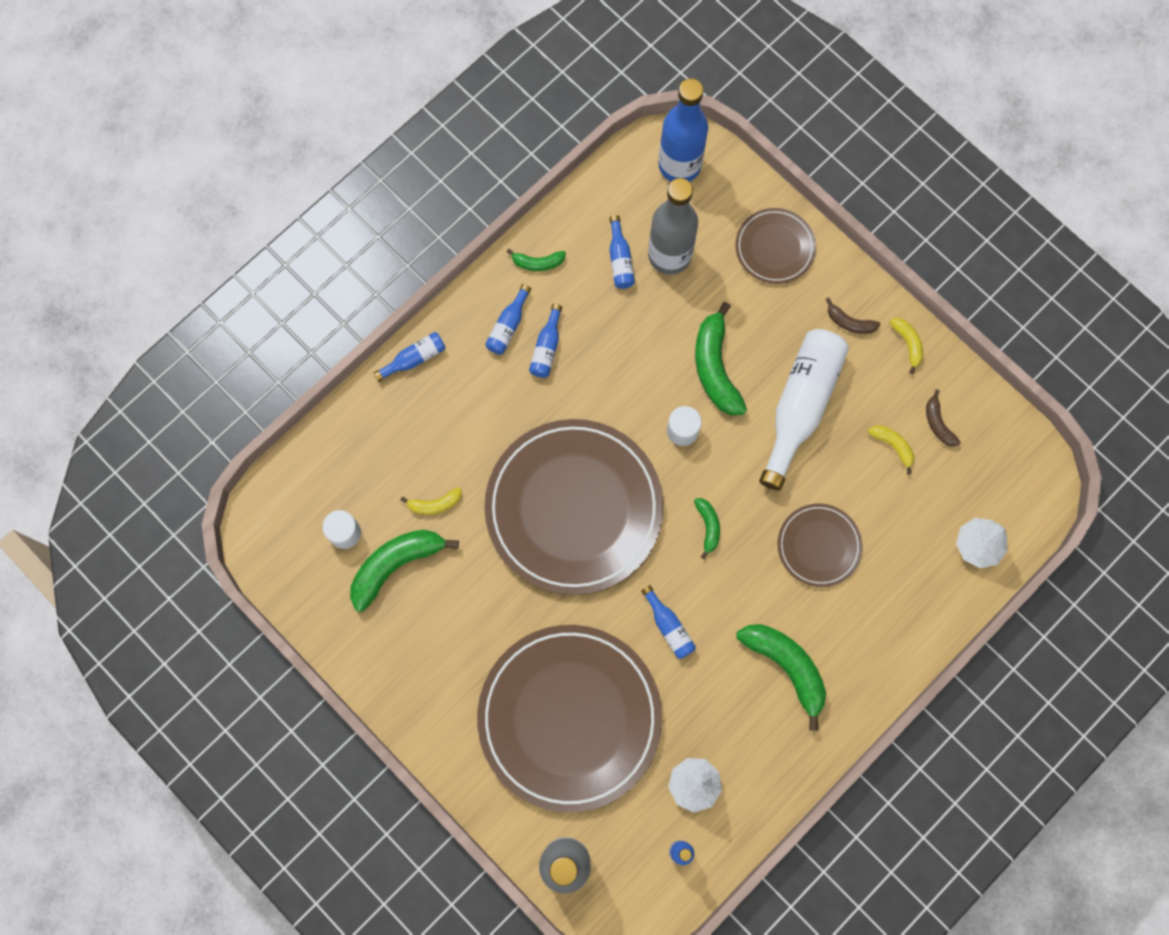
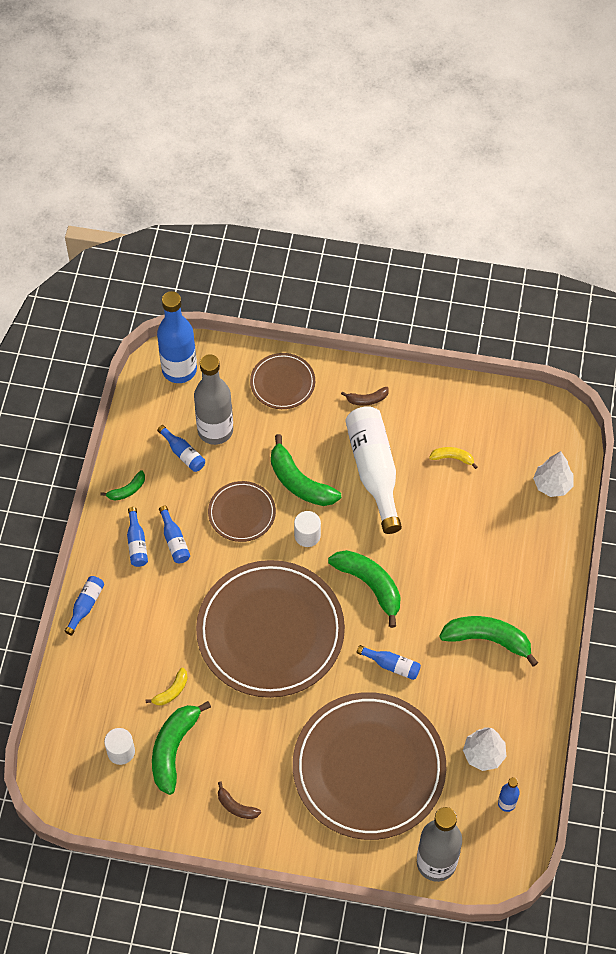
camera: 35 degrees left, 15 degrees down
green banana [694,498,720,559] -> green banana [328,550,401,628], size x1.95
brown plate [778,503,863,587] -> brown plate moved to [208,481,276,542]
yellow banana [890,318,923,374] -> none
brown banana [926,389,961,447] -> brown banana moved to [218,781,261,819]

